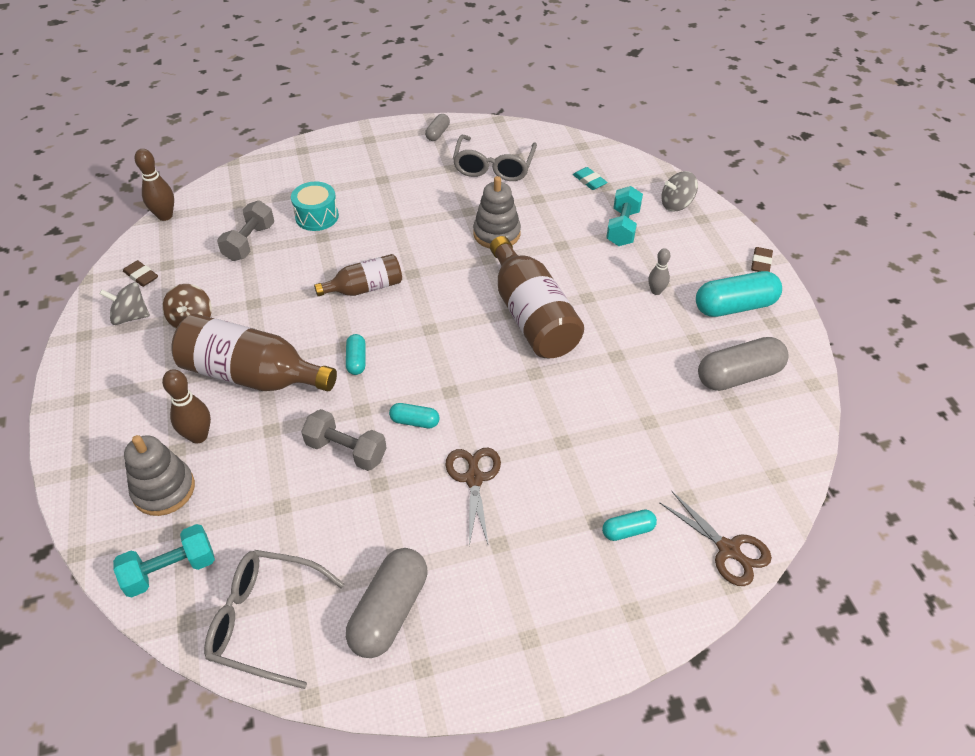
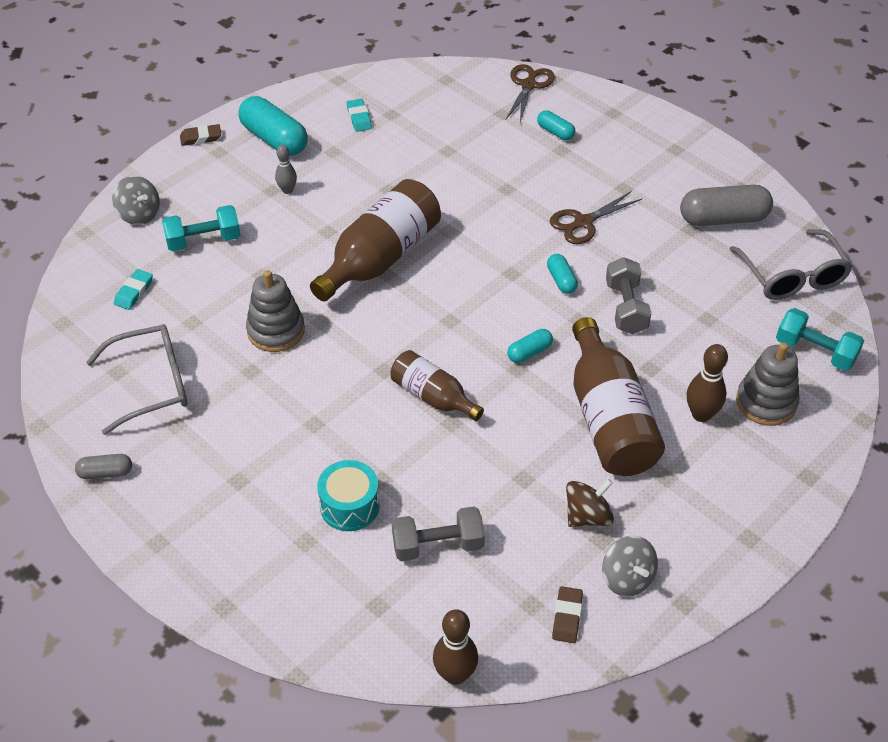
camera: 120 degrees left, 0 degrees up
grey capsule [698,337,789,391] -> turquoise eraser [346,99,372,132]

